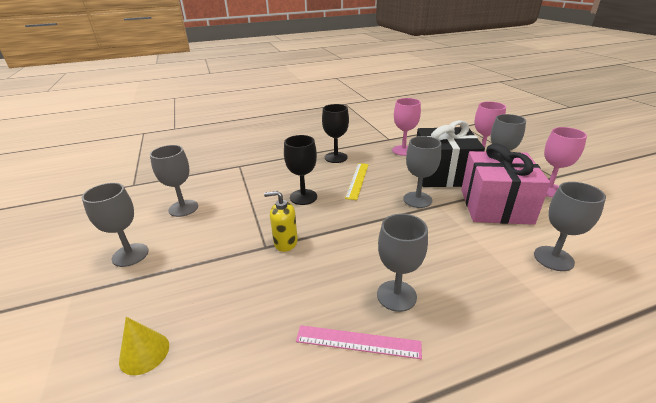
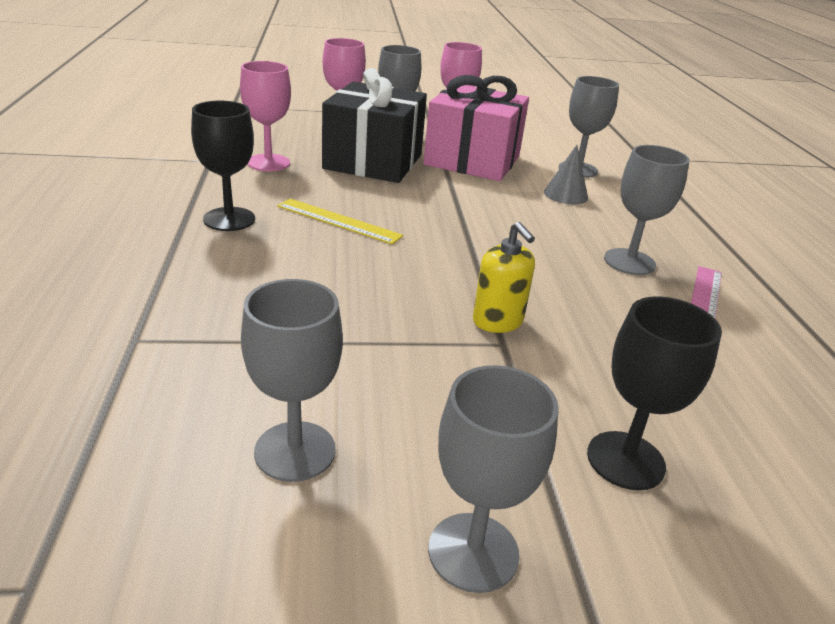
camera: 80 degrees left, 0 degrees up
yellow cone [119,317,169,375] -> none
yellow soap dispenser [264,191,298,252] -> yellow soap dispenser turned 45 degrees counterclockwise [473,222,535,333]
black goblet [284,135,317,205] -> black goblet moved to [587,296,722,490]
grey goblet [403,136,441,208] -> none
none -> grey cone [544,145,588,204]

